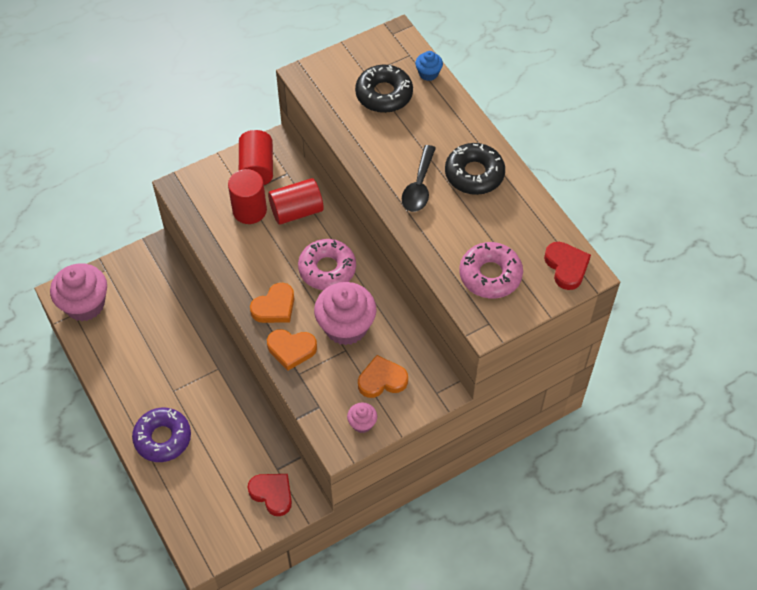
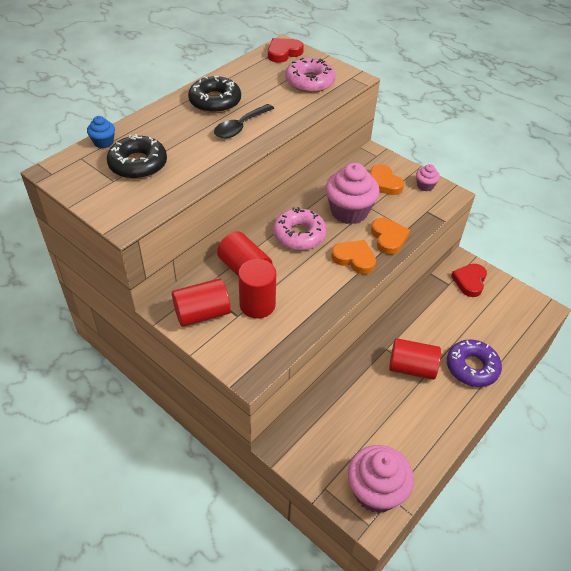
camera: 110 degrees left, 10 degrees down
black spoon [402,145,436,212] -> black spoon turned 135 degrees clockwise [214,104,274,138]
none -> red cylinder [389,338,441,380]

